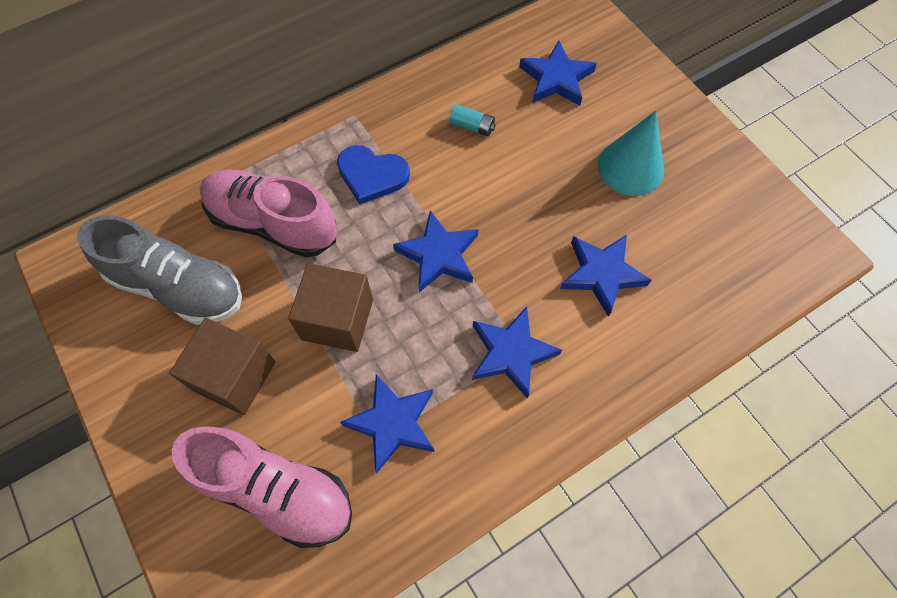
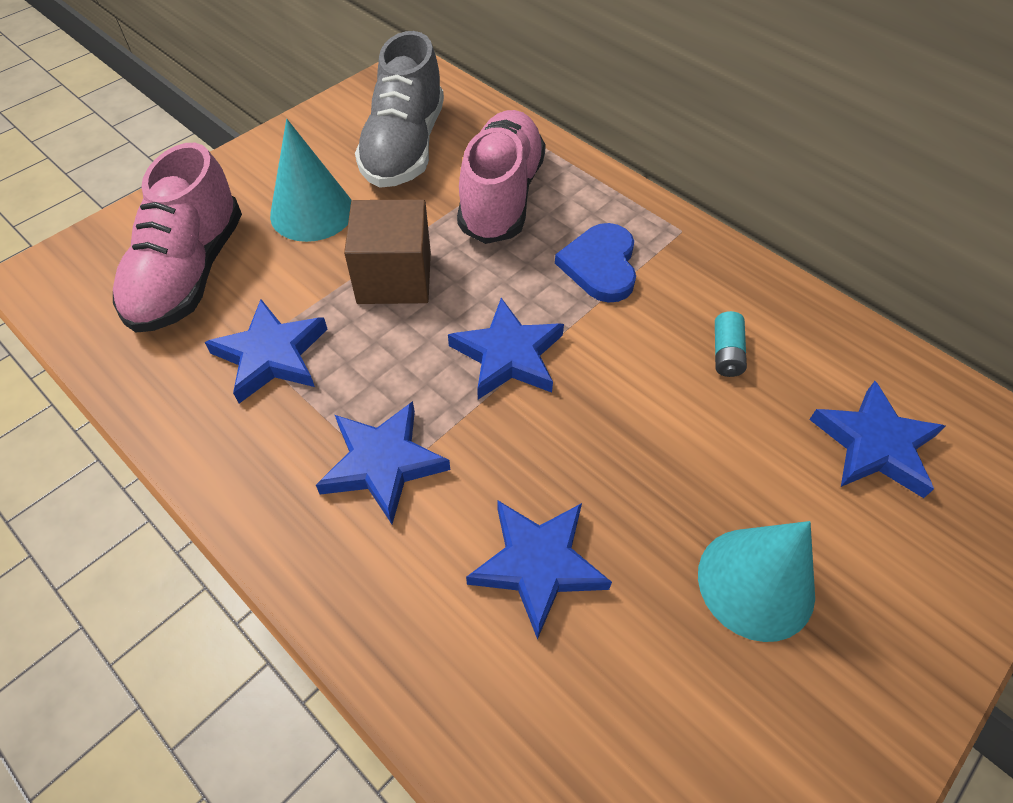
camera: 75 degrees right, 10 degrees down
brown cube [169,318,275,415] -> turquoise cone [270,119,352,242]

